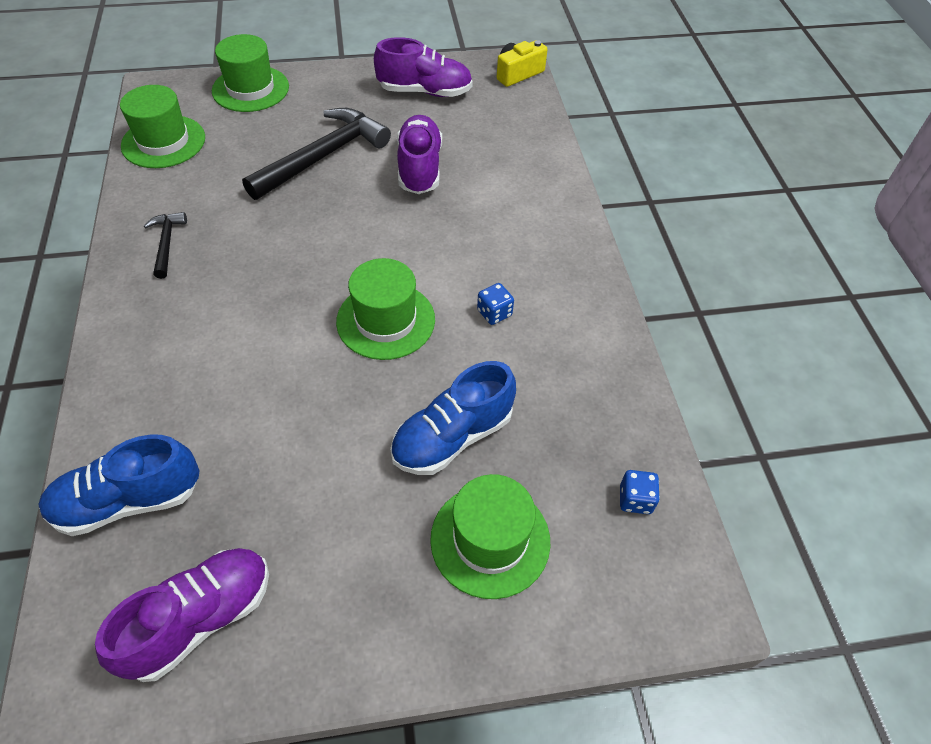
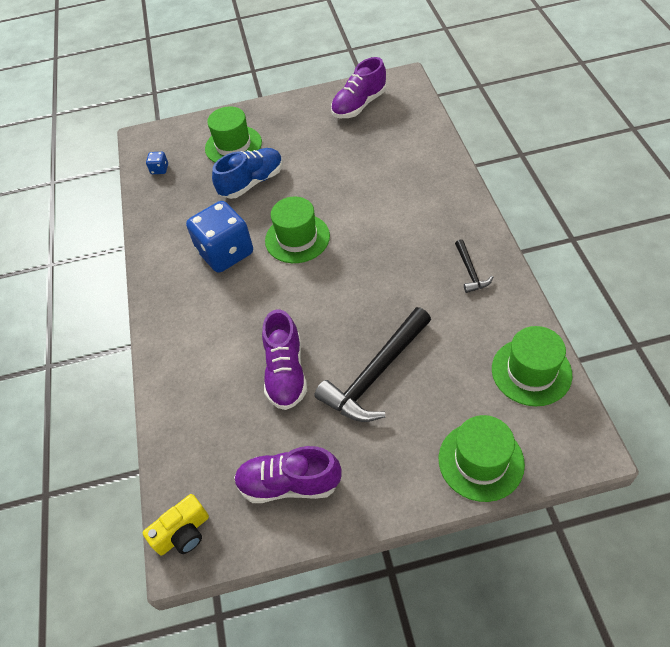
camera: 175 degrees left, 0 degrees up
blue shoe [38,435,200,536] -> none
blue dice [477,283,514,325] -> blue dice [186,201,253,273], size x2.46

